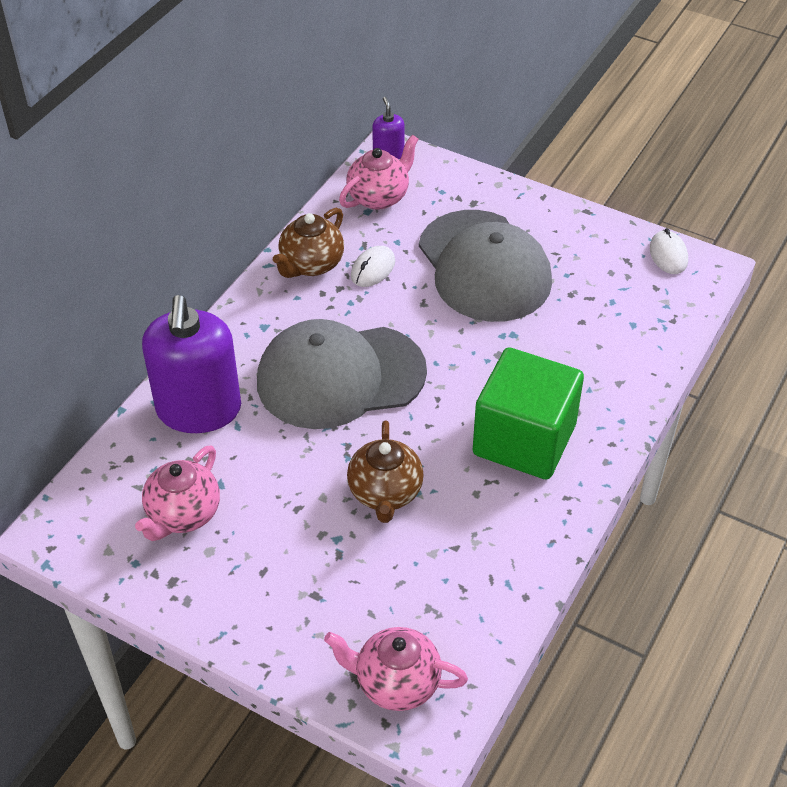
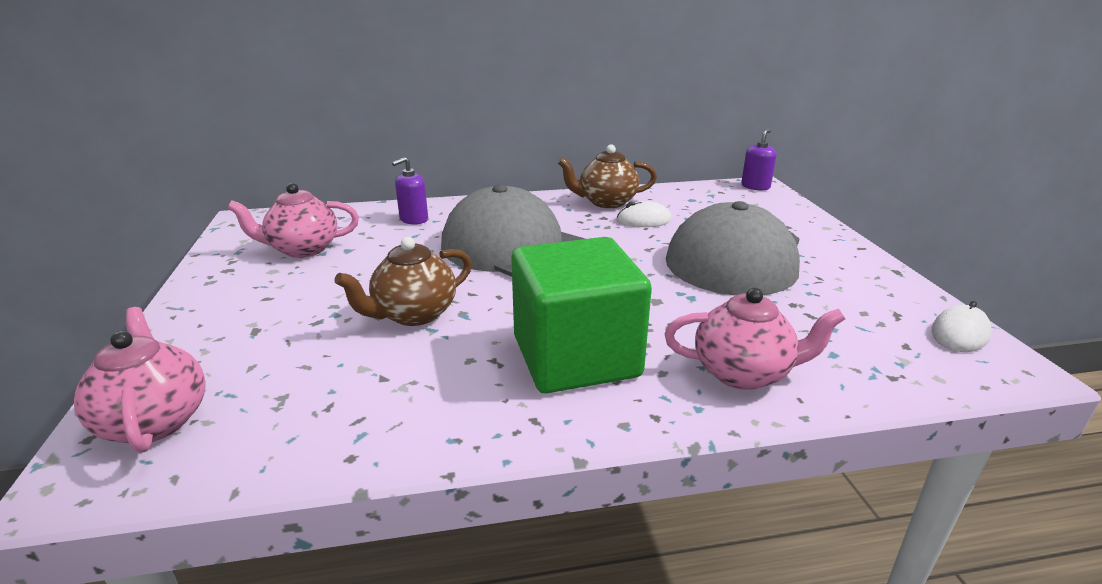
camera: 50 degrees right, 20 degrees down
purple soap dispenser [142,295,241,433] -> purple soap dispenser [392,157,428,225], size x0.44
pink teapot [339,135,419,210] -> pink teapot moved to [665,288,845,390]

